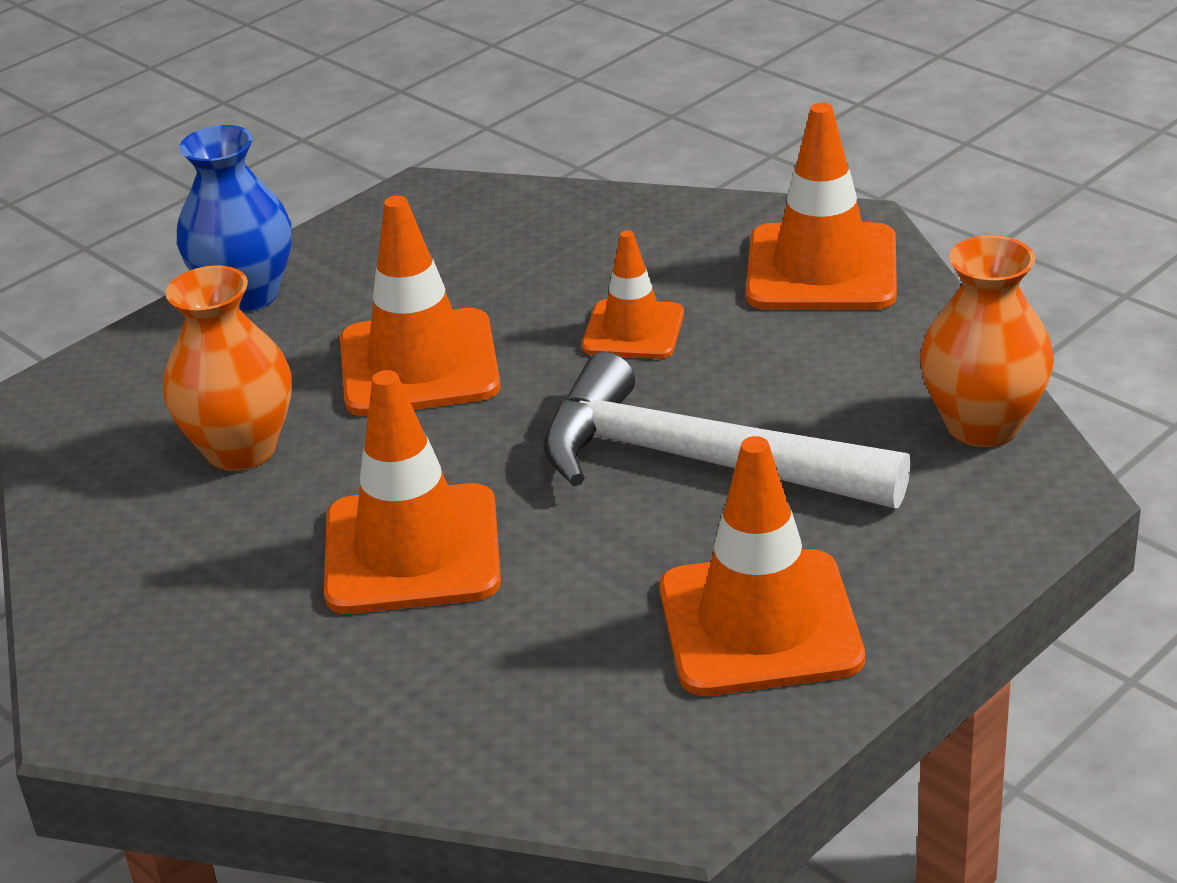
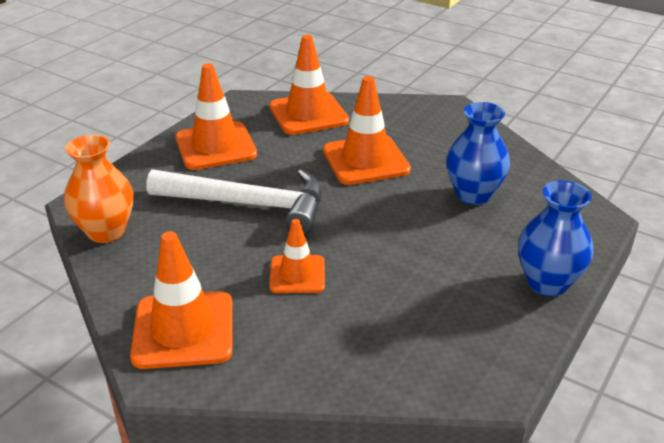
camera: 165 degrees right, 0 degrees up
orange vase [163,265,292,471] -> blue vase [446,102,510,205]
orange traffic cone [340,196,501,416] -> orange traffic cone moved to [269,35,349,135]

